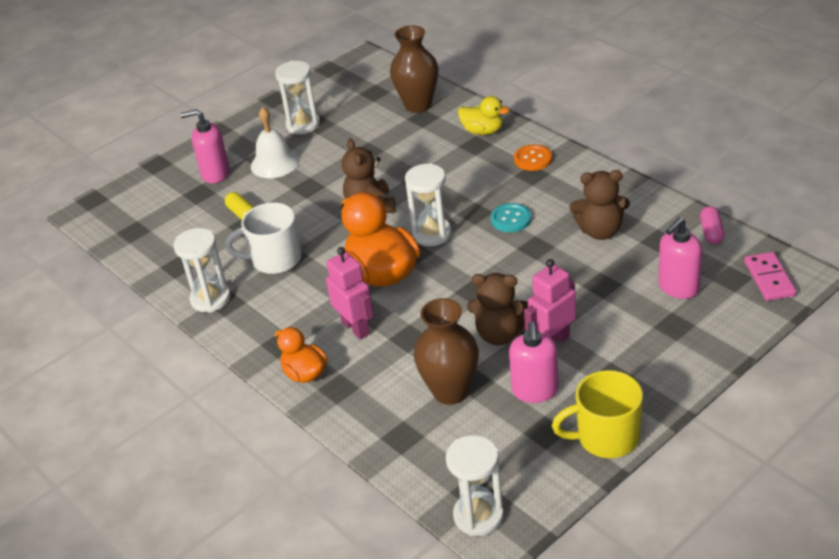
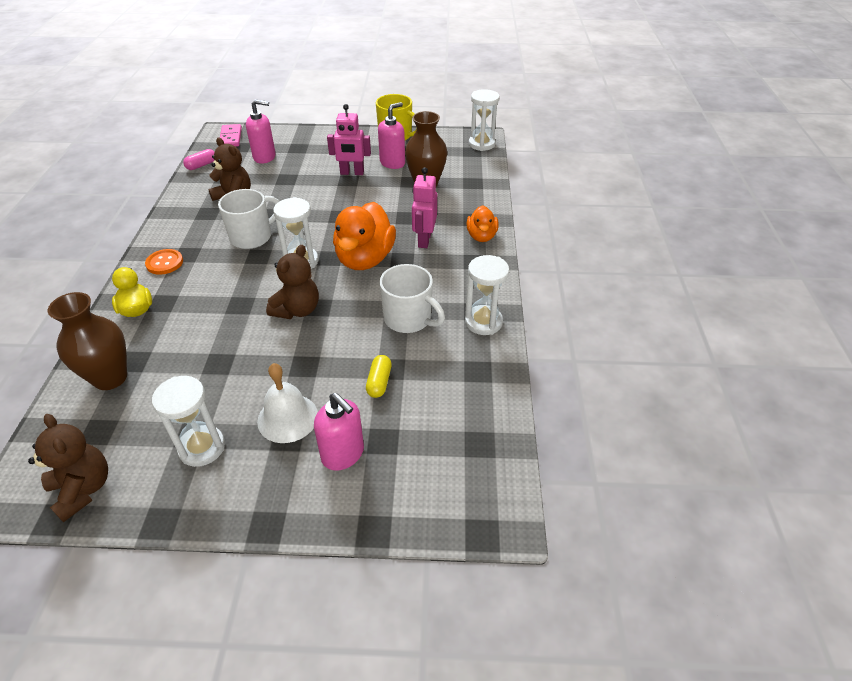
camera: 140 degrees left, 5 degrees up
brown teddy bear [467,273,528,345] -> brown teddy bear moved to [28,414,108,522]
turquoise button [491,203,531,232] -> white mug [218,189,279,249]
pink domino [744,252,796,301] -> pink domino turned 45 degrees counterclockwise [220,124,242,147]

